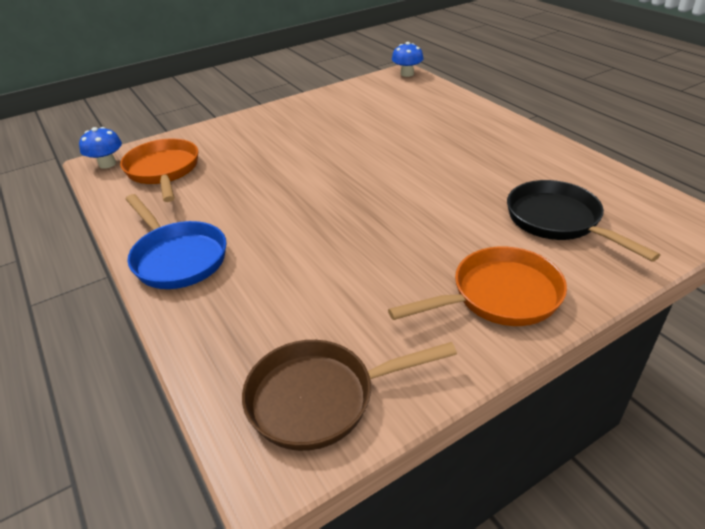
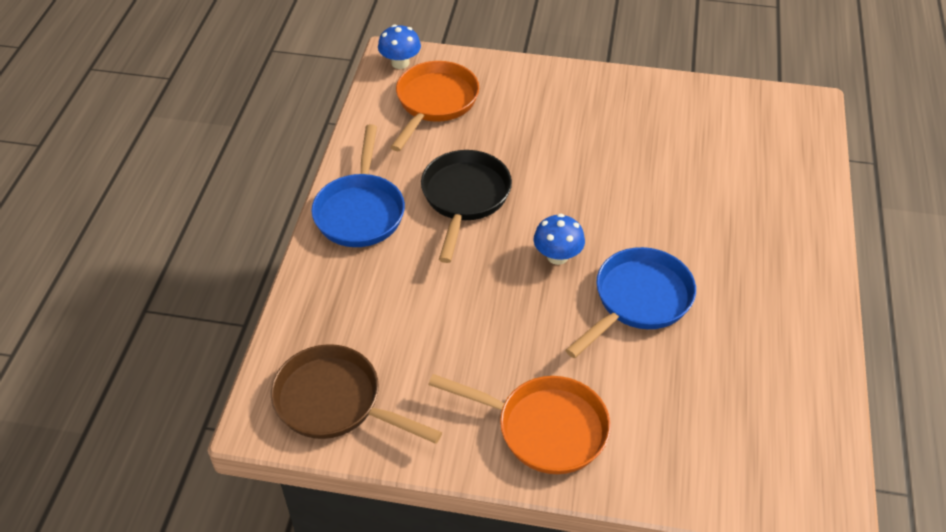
camera: 40 degrees right, 10 degrees up
blue mushroom [392,42,424,77] -> blue mushroom moved to [534,214,585,265]
black pan [507,180,660,262] -> black pan moved to [421,150,512,263]
none -> blue pan [565,247,696,358]

